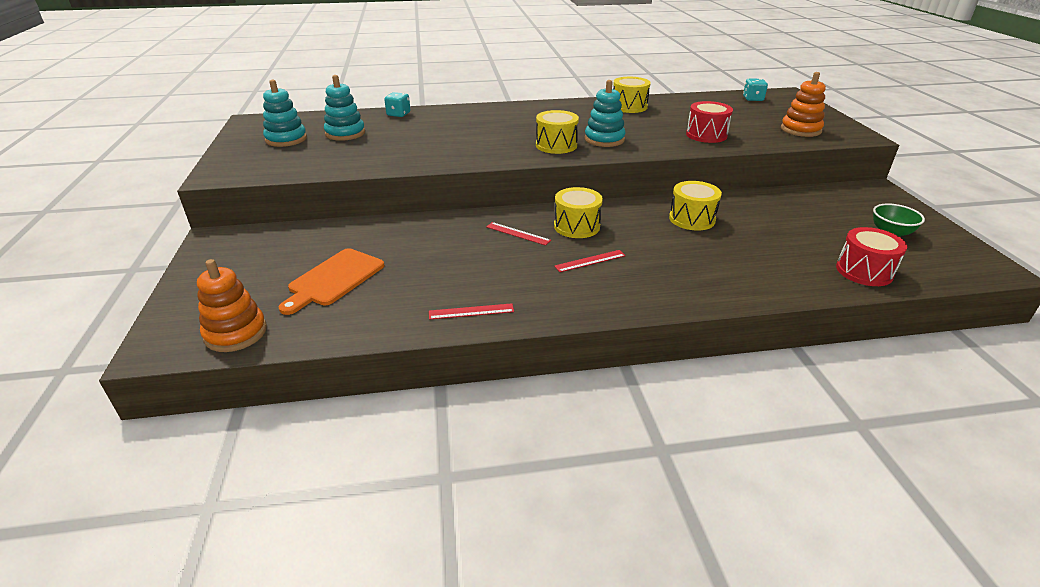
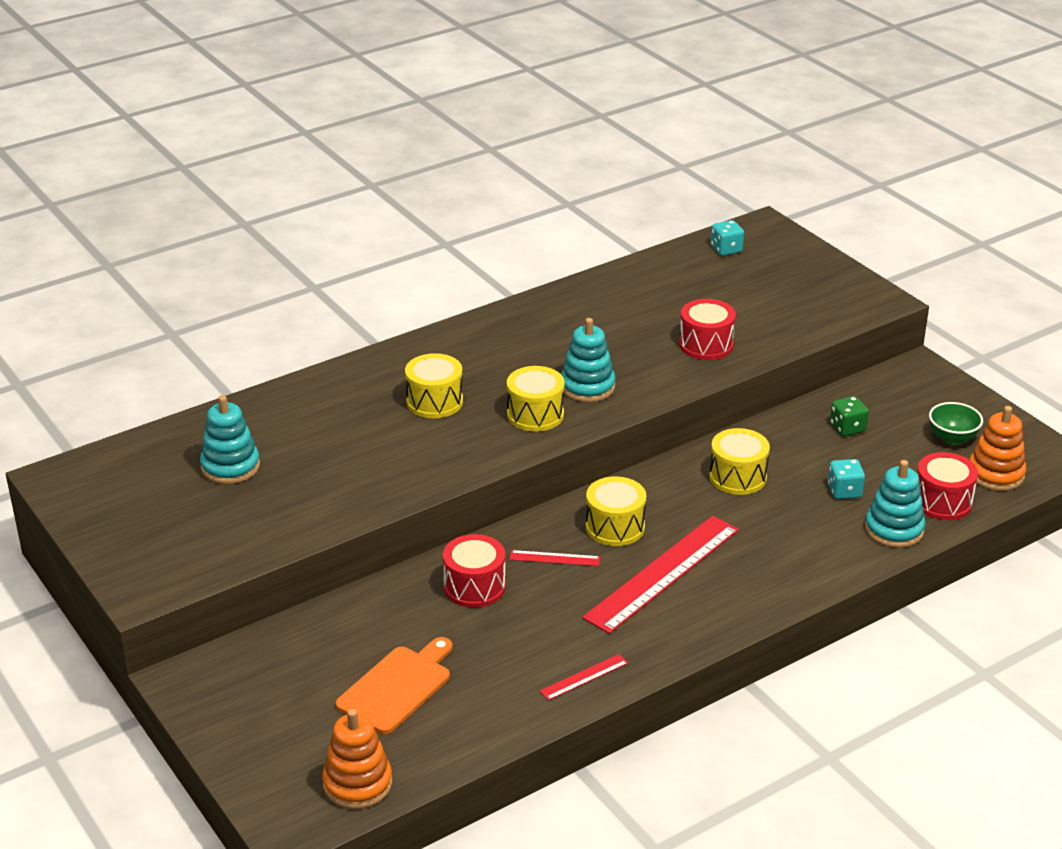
camera: 25 degrees left, 0 degrees up
turquoise stacking toy [263,80,307,147] -> turquoise stacking toy moved to [865,460,925,548]
orange cutting board [279,248,384,315] -> orange cutting board turned 150 degrees counterclockwise [336,637,452,734]
turquoise dice [384,92,410,117] -> turquoise dice moved to [828,459,865,499]
red ruler [554,250,626,272] -> red ruler [583,516,739,634], size x2.32
yellow drum [613,77,651,113] -> yellow drum moved to [405,353,463,418]
orange stacking toy [781,72,826,137] -> orange stacking toy moved to [969,406,1027,491]
none -> red drum [443,534,506,608]
none -> green dice [830,396,869,436]

